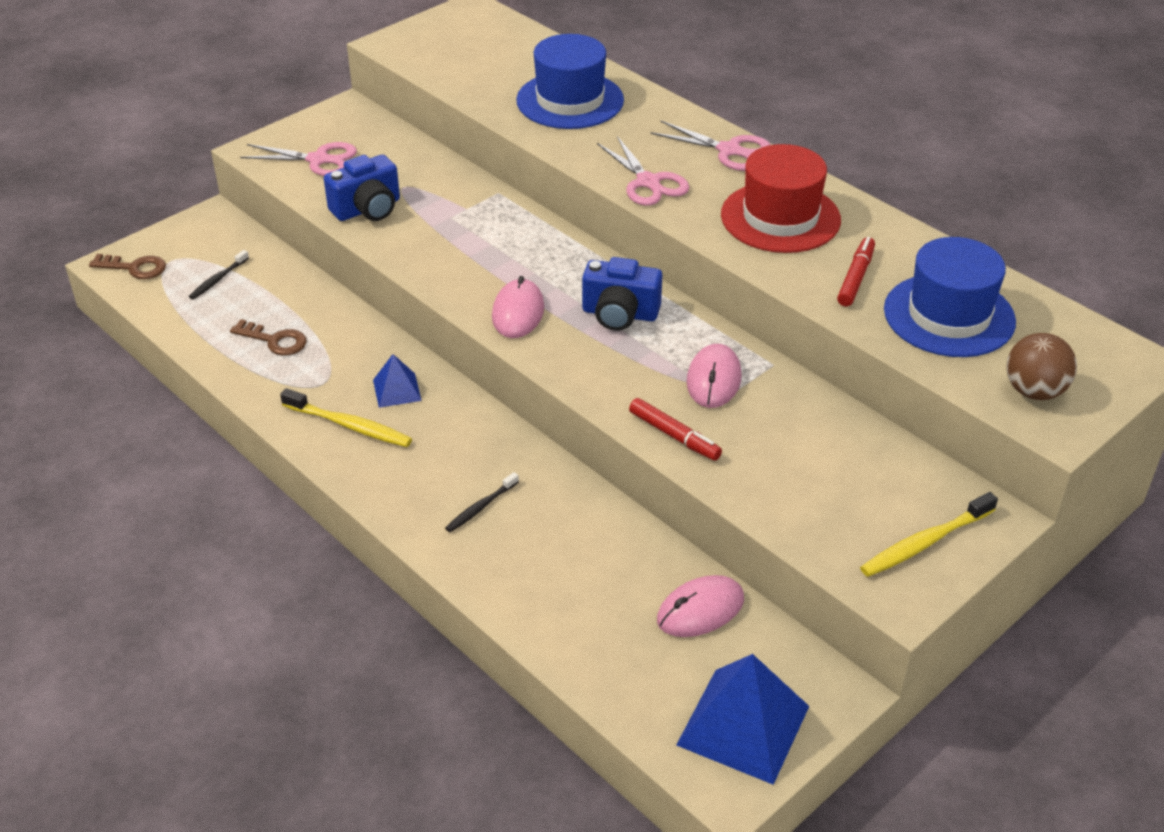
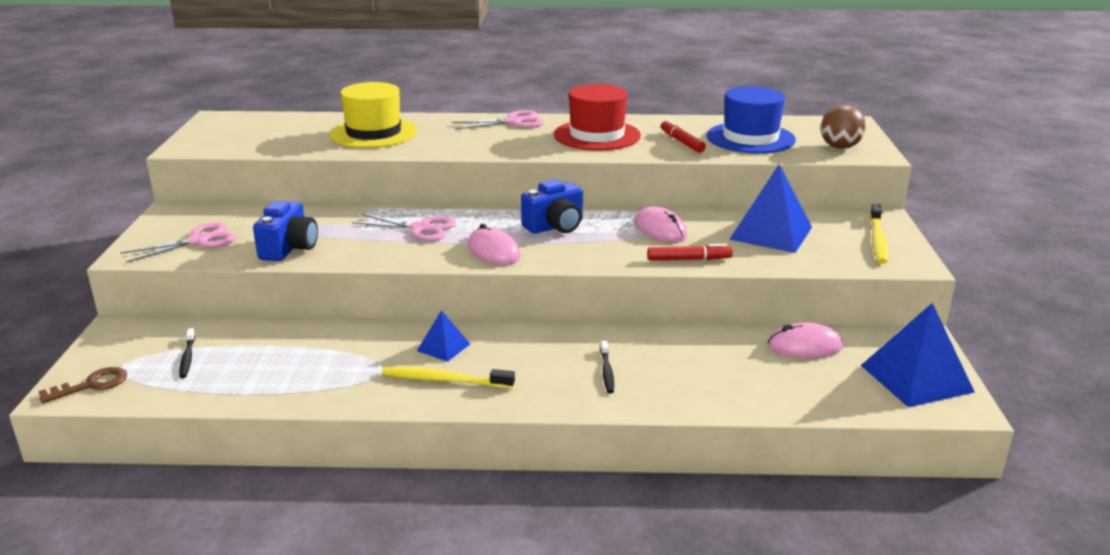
camera: 45 degrees left, 15 degrees down
brown key [230,319,307,356] -> none
yellow toothbrush [280,388,412,447] -> yellow toothbrush turned 150 degrees counterclockwise [382,367,515,389]
blue hat [516,34,624,129] -> yellow hat [330,82,417,148]
pink scissors [597,136,690,206] -> pink scissors moved to [352,214,456,241]
pink mouse [657,575,744,637] -> pink mouse turned 75 degrees clockwise [768,322,843,358]
none -> blue pyramid [729,164,812,253]

